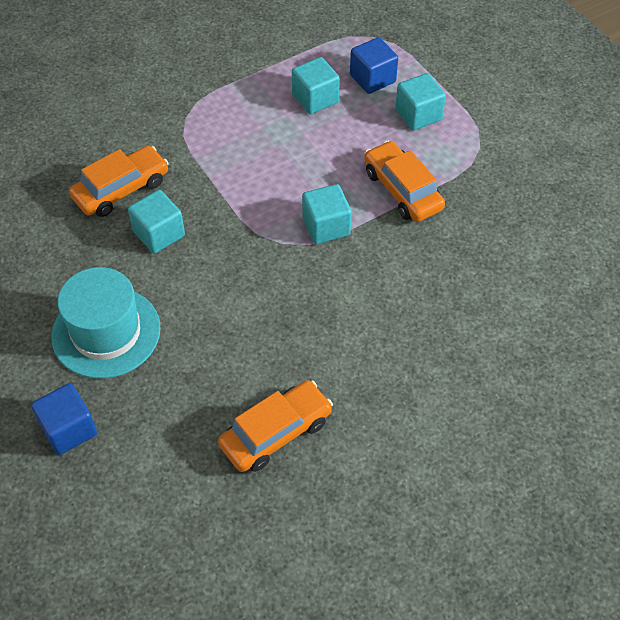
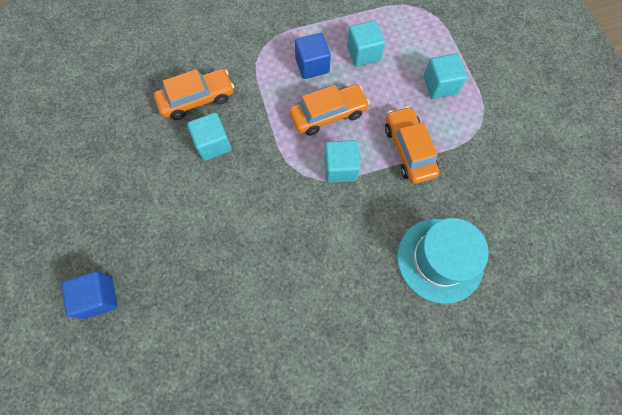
camera: 15 degrees right, 15 degrees up
turquoise hat [51,267,161,379] -> turquoise hat moved to [397,218,489,304]
orange car [218,380,333,472] -> orange car moved to [289,84,370,135]
blue cube [350,37,398,94] -> blue cube moved to [295,33,331,79]

